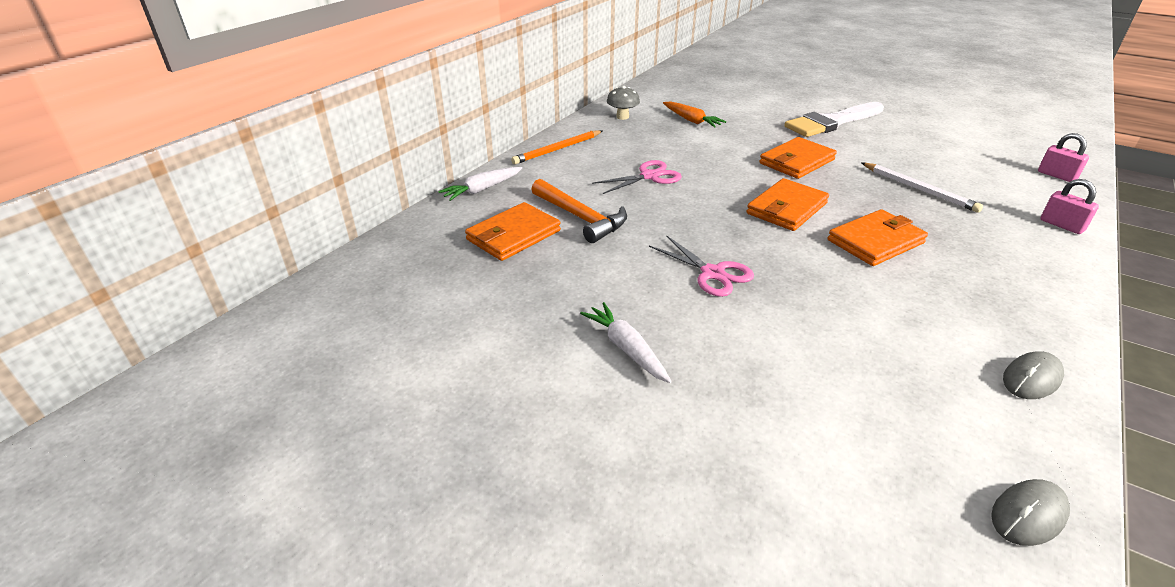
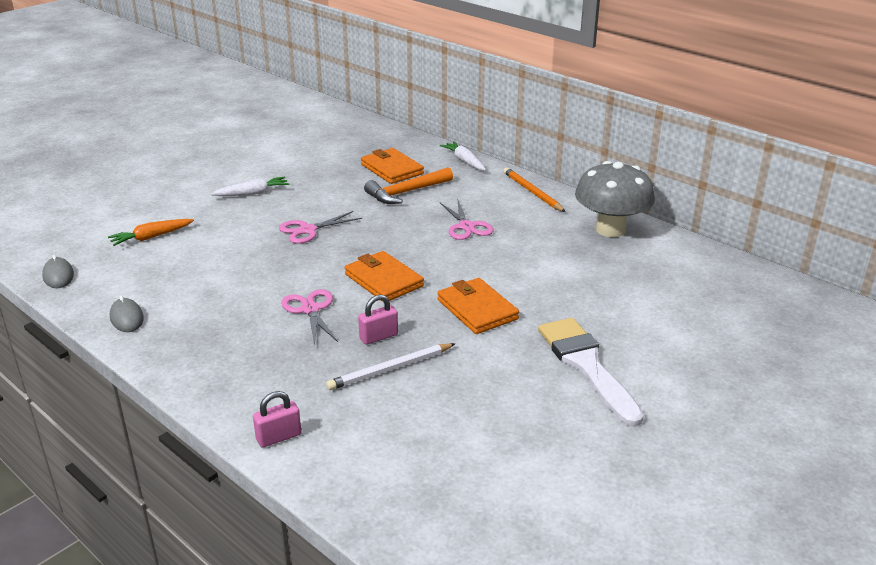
camera: 100 degrees right, 5 degrees down
grey mushroom [607,86,640,120] -> grey mushroom [575,161,655,237], size x2.11
orange carrot [663,101,726,127] -> orange carrot moved to [108,219,194,246]
orange wallet [828,209,928,266] -> pink scissors [281,289,338,346]
pink padlock [1038,133,1089,182] -> pink padlock moved to [358,295,398,345]

